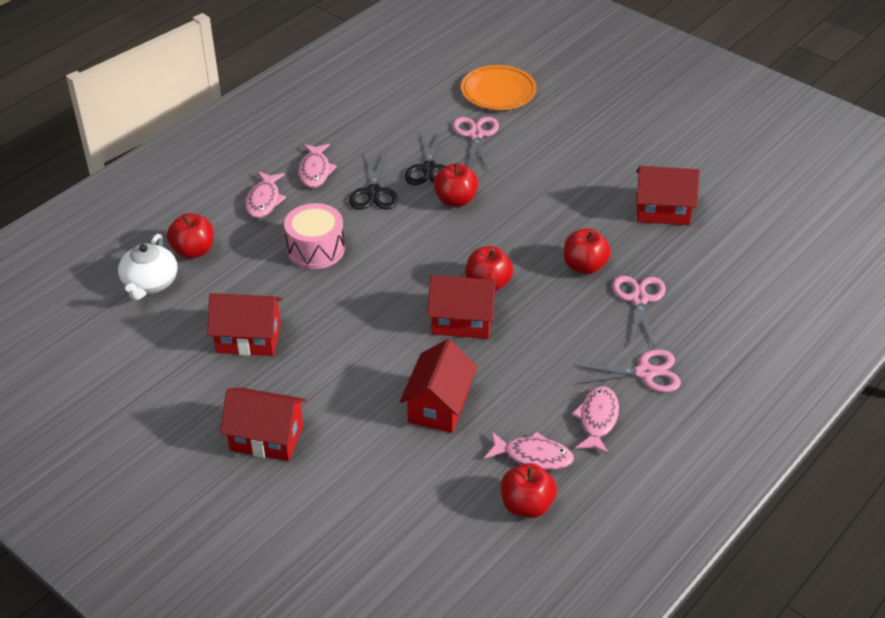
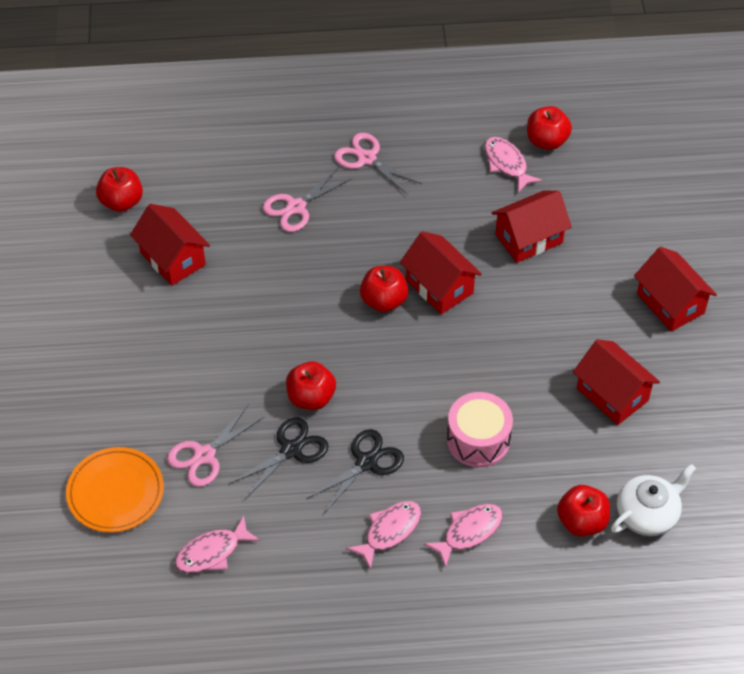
camera: 135 degrees left, 10 degrees up
red apple [564,229,611,274] -> red apple moved to [96,167,143,212]
pink fish [572,386,619,455] -> pink fish moved to [175,515,260,573]

